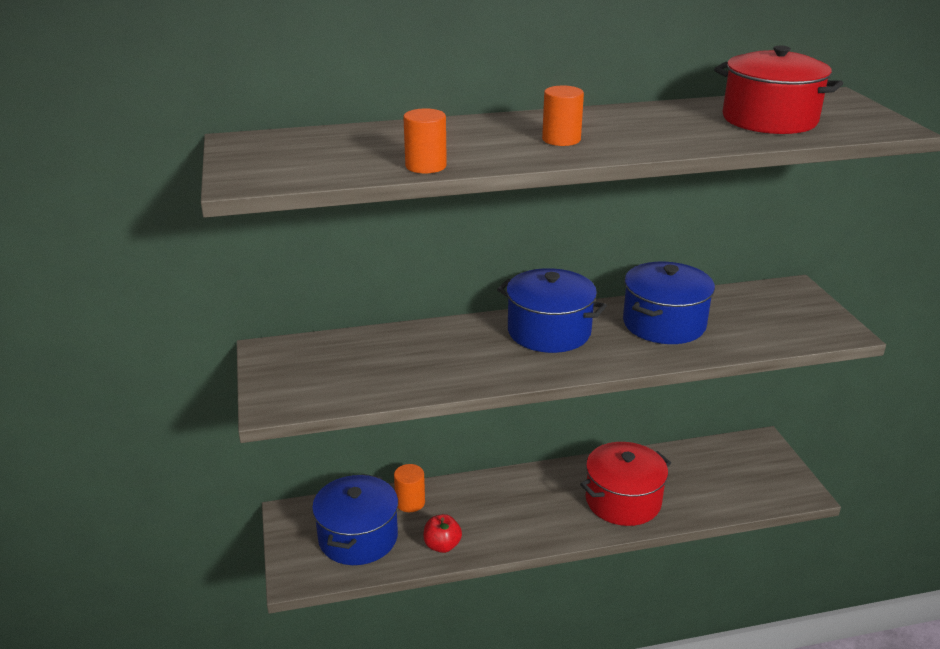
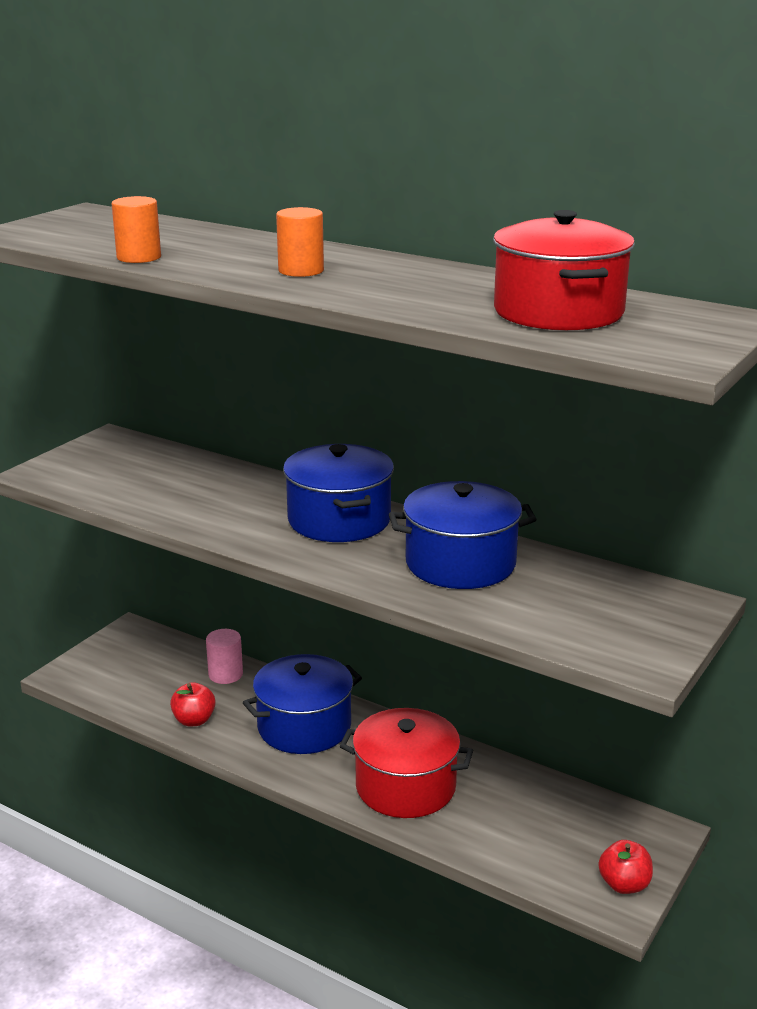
camera: 45 degrees right, 5 degrees down
blue pot [312,474,398,565] -> blue pot moved to [243,654,362,754]
orange cylinder [394,464,425,512] -> pink cylinder [206,629,243,684]
none -> red apple [598,840,653,894]

